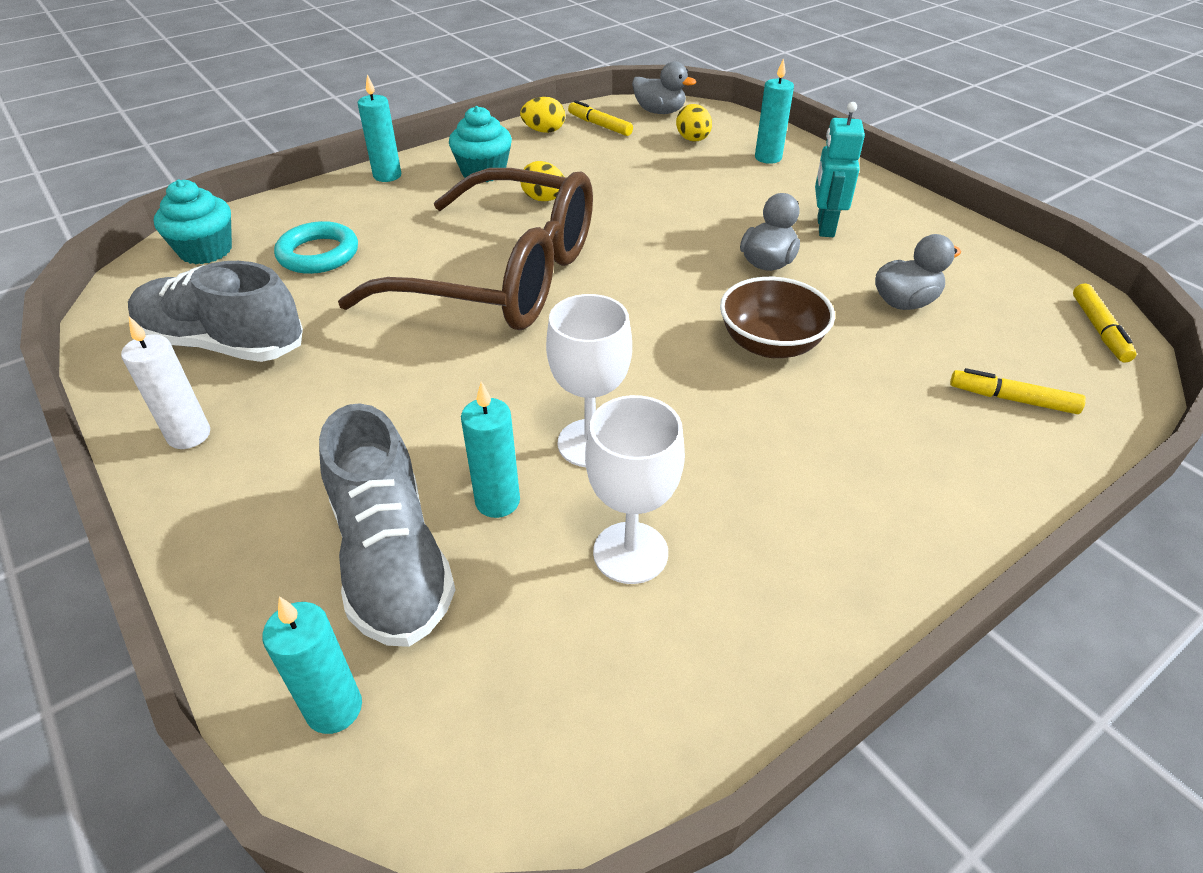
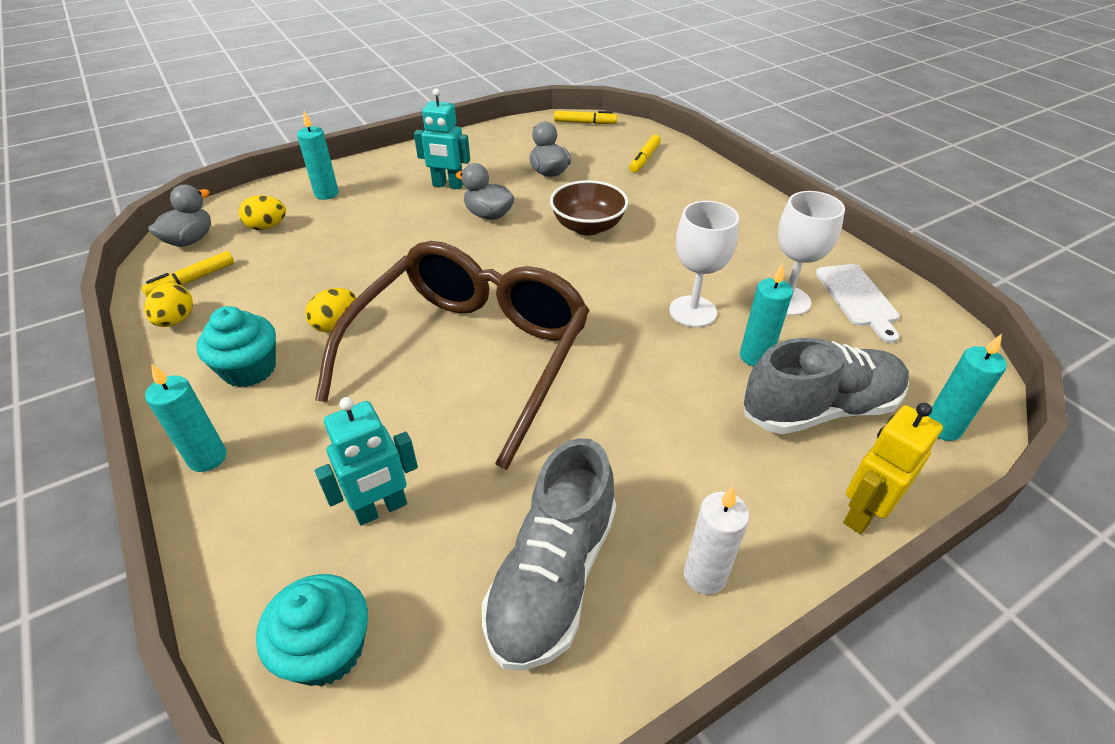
camera: 85 degrees left, 0 degrees up
turquoise ring [274,221,358,274] -> turquoise robot [315,397,418,526]
none -> white cutting board [815,264,900,343]
none -> yellow robot [843,403,943,534]

